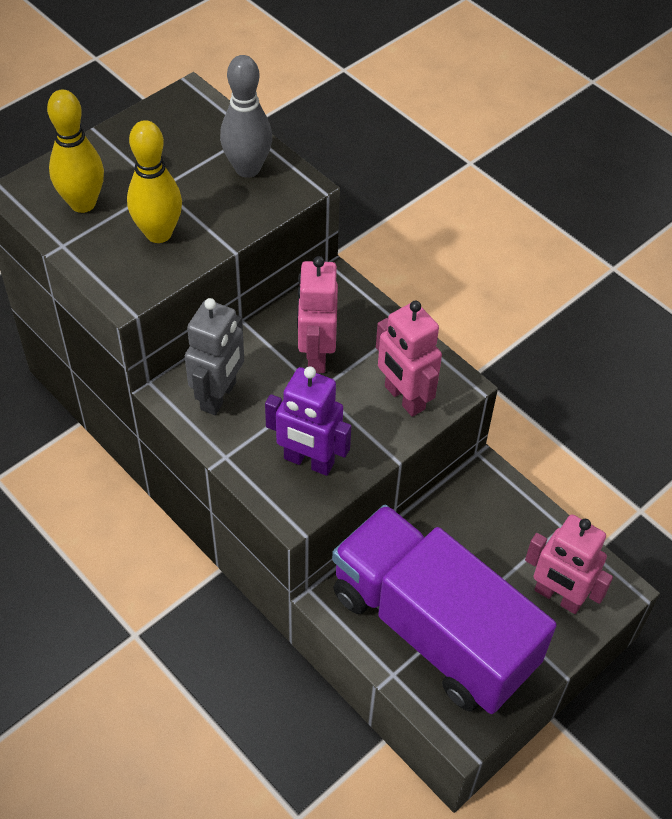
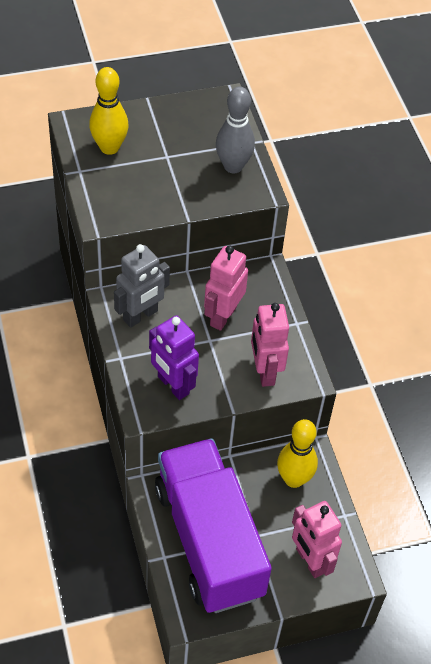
camera: 25 degrees right, 0 degrees up
yellow bowling pin [127,120,182,243] -> yellow bowling pin moved to [277,419,318,488]

